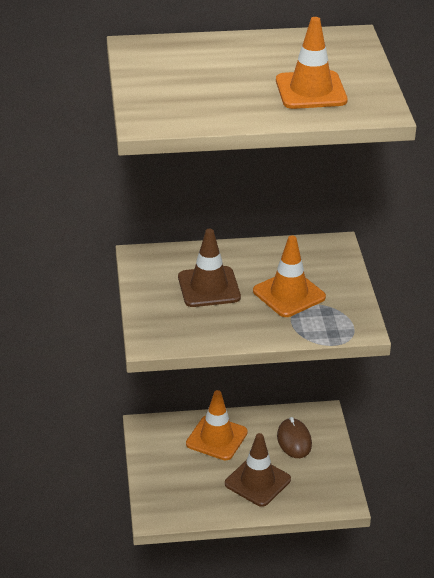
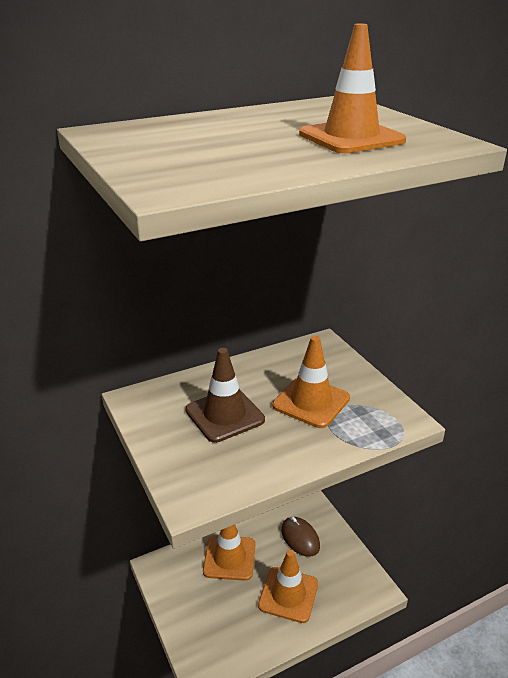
camera: 20 degrees left, 5 degrees down
brown traffic cone [225,433,291,507] -> orange traffic cone [258,550,318,623]

